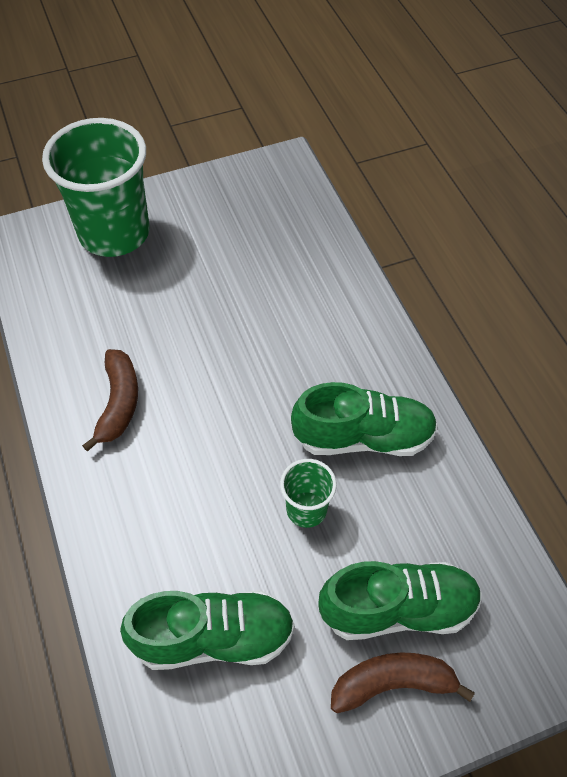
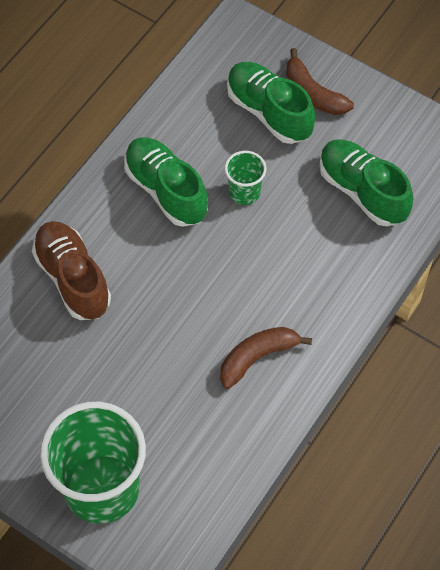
camera: 125 degrees left, 5 degrees up
none -> brown shoe [32,221,111,320]

